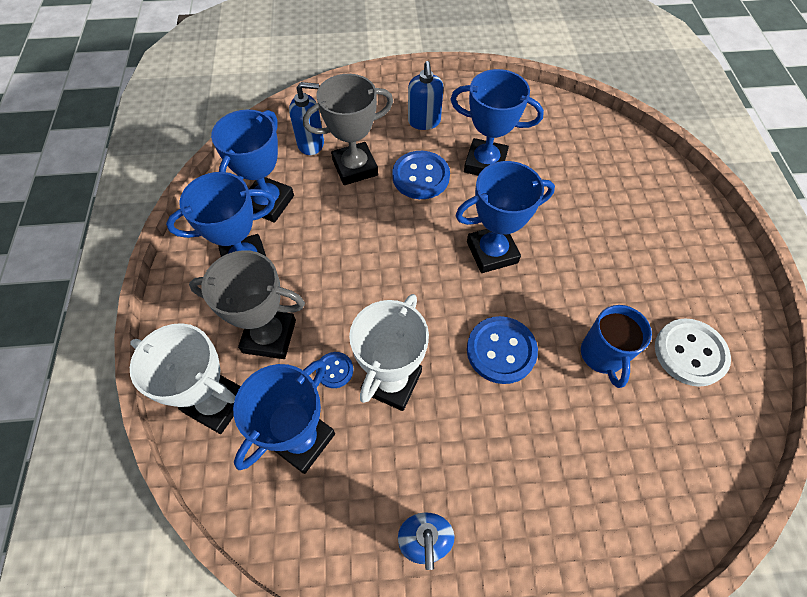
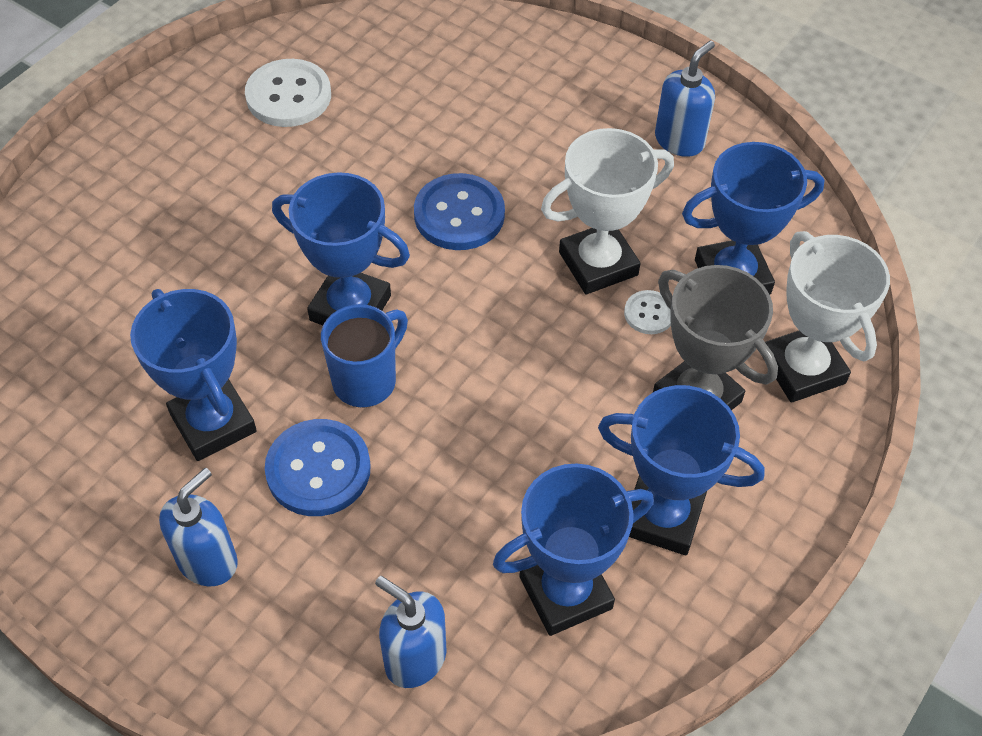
camera: 140 degrees left, 5 degrees down
grey trophy [303,74,393,185] -> none
blue button [316,352,353,388] -> white button [624,290,671,334]
blue mug [581,305,652,388] -> blue mug moved to [321,304,408,407]

